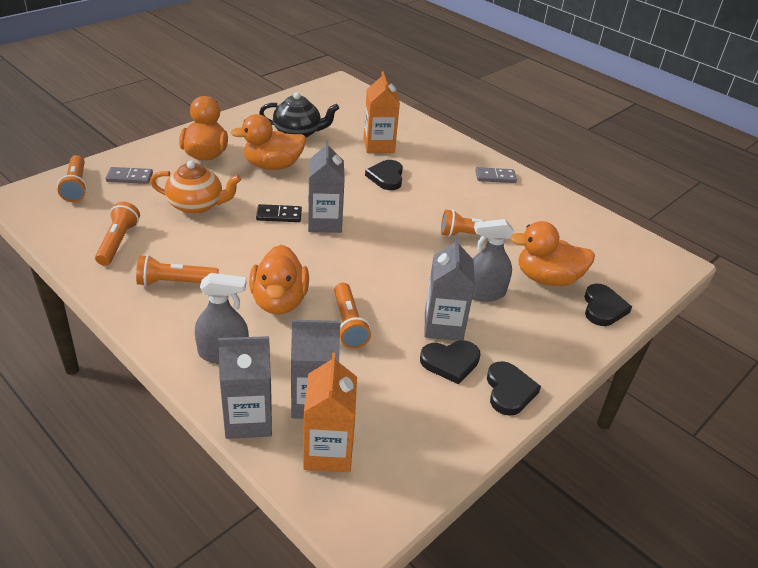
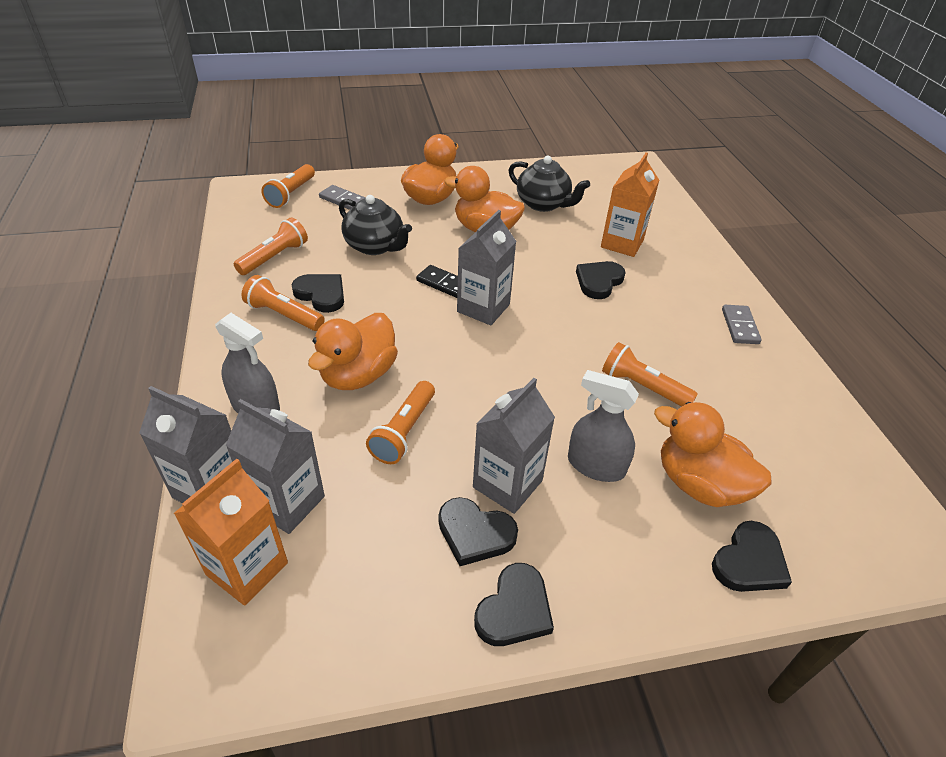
camera: 35 degrees right, 5 degrees up
orange teapot [150,160,241,214] -> black teapot [339,195,412,255]
grey domino [475,167,517,183] -> grey domino turned 60 degrees clockwise [722,305,762,344]
none -> black heart [291,274,344,313]

